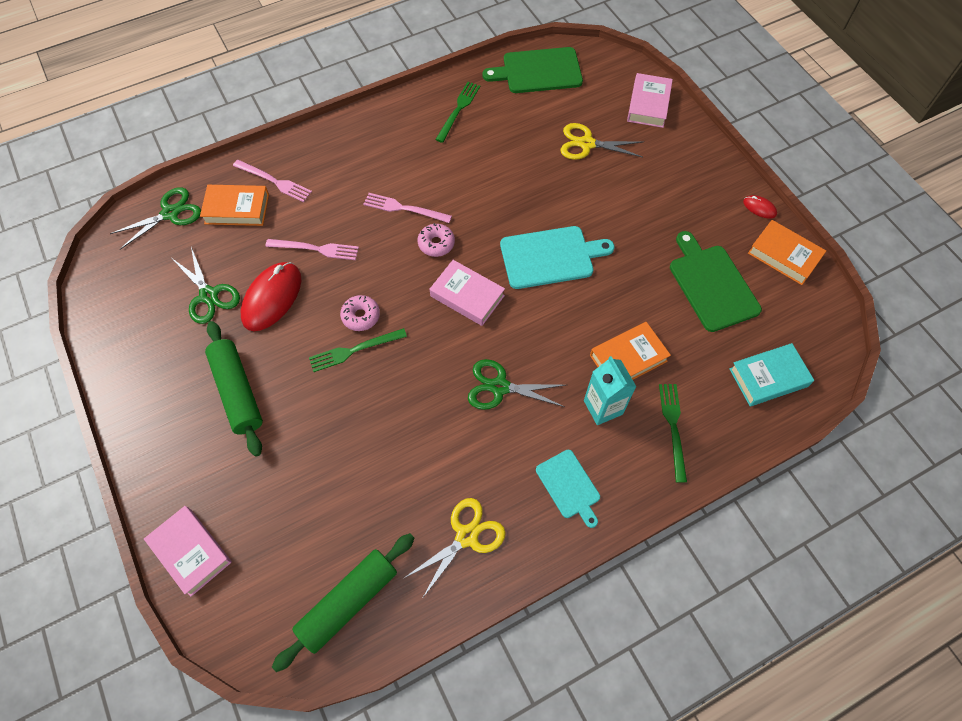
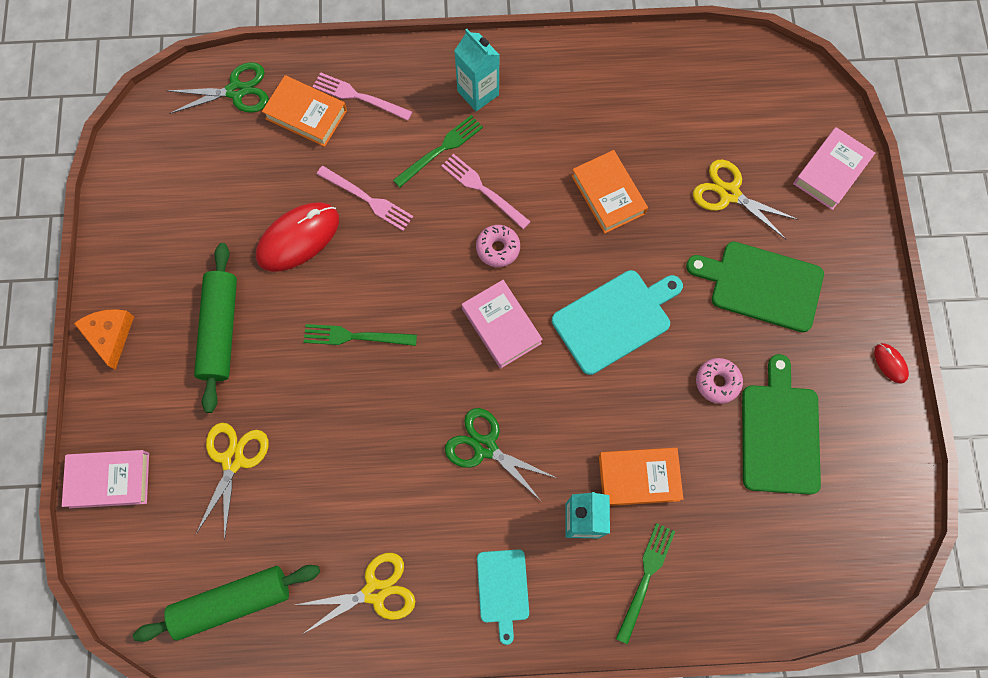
camera: 25 degrees right, 10 degrees up
pink book [144,506,232,597] -> pink book turned 75 degrees counterclockwise [62,450,149,508]
green scissors [173,247,240,324] -> none
pink fork [233,160,312,202] -> pink fork turned 150 degrees clockwise [313,72,412,121]
pink donut [340,295,380,331] -> pink donut moved to [696,358,743,404]
green fork [435,82,480,143] -> green fork moved to [393,115,483,188]
green cutting board [483,47,583,93] -> green cutting board moved to [686,242,824,332]
turquoise cutting board [500,226,615,289] -> turquoise cutting board turned 45 degrees counterclockwise [552,270,683,375]
turquoise book [729,343,814,406] -> none
orange book [748,220,826,285] -> orange book moved to [572,150,648,234]
none -> orange cheese [74,309,134,370]
none -> yellow scissors [196,423,269,540]
none -> turquoise carton [454,29,499,111]

